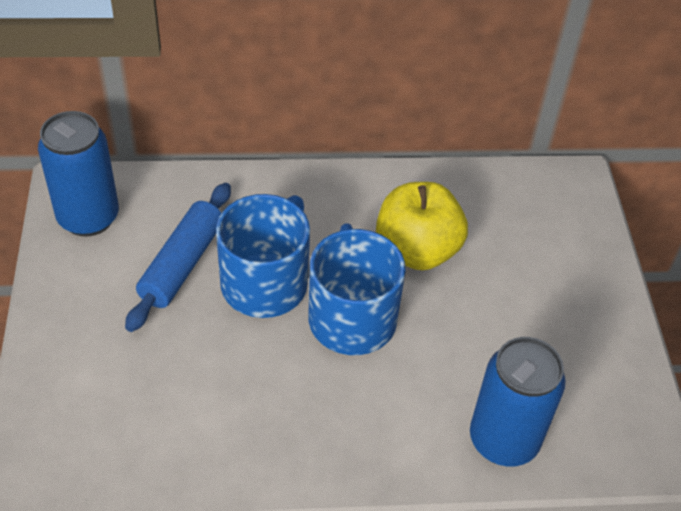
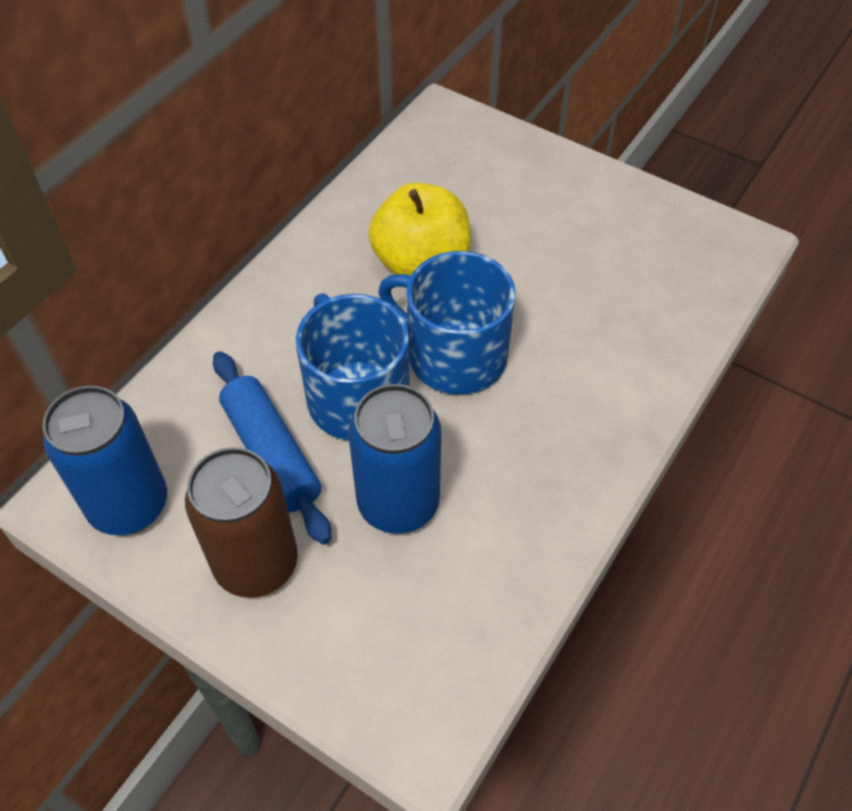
camera: 50 degrees left, 5 degrees up
blue can [470,337,565,466] -> blue can moved to [349,384,441,534]
none -> brown can [185,447,298,598]

